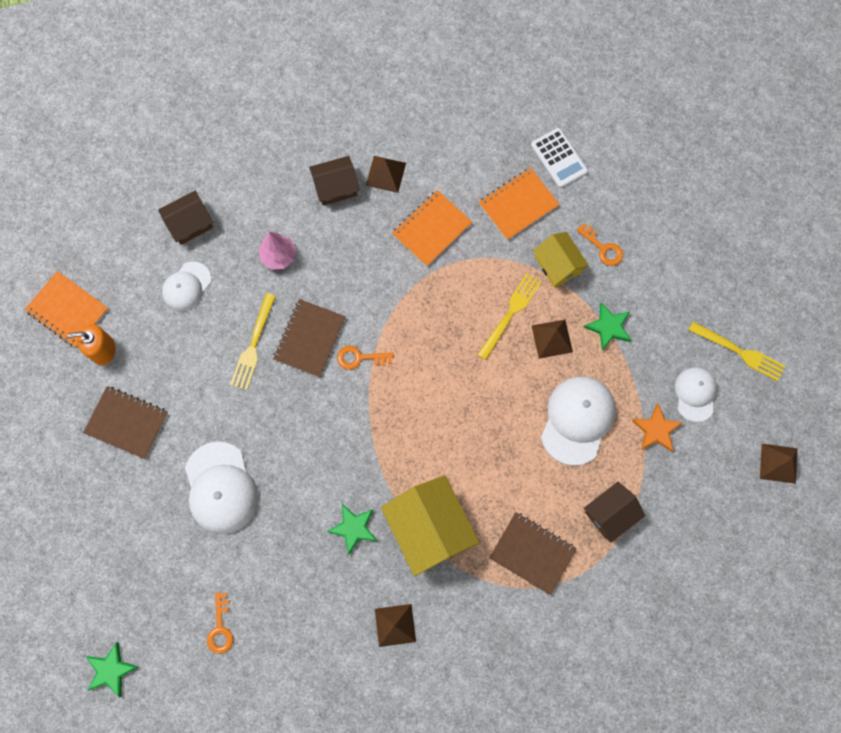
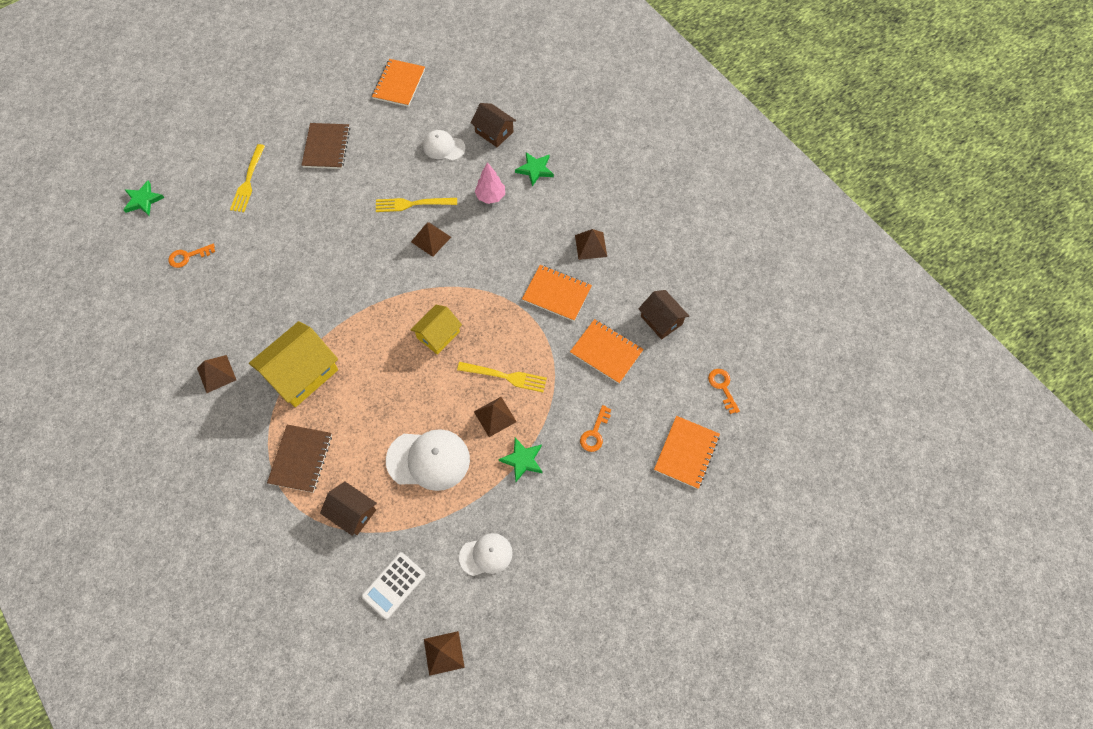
camera: 70 degrees right, 10 degrees down
orange soap dispenser [67,324,116,365] -> none
white cap [185,442,259,534] -> none
brown notebook [273,299,346,377] -> brown pyramid [411,222,451,257]
brown house [309,156,360,206] -> brown house moved to [638,290,689,340]
green star [327,504,377,555] -> green star moved to [515,152,554,186]
orange key [337,346,393,370] -> orange key moved to [708,369,740,414]
white calculator [531,128,588,188] -> white calculator moved to [362,552,426,619]
yellow house [533,232,589,288] -> yellow house moved to [411,305,462,355]
orange star [632,404,683,452] -> none
yellow fork [689,321,785,381] -> yellow fork moved to [230,144,265,212]
none -> orange notebook [654,416,720,489]

